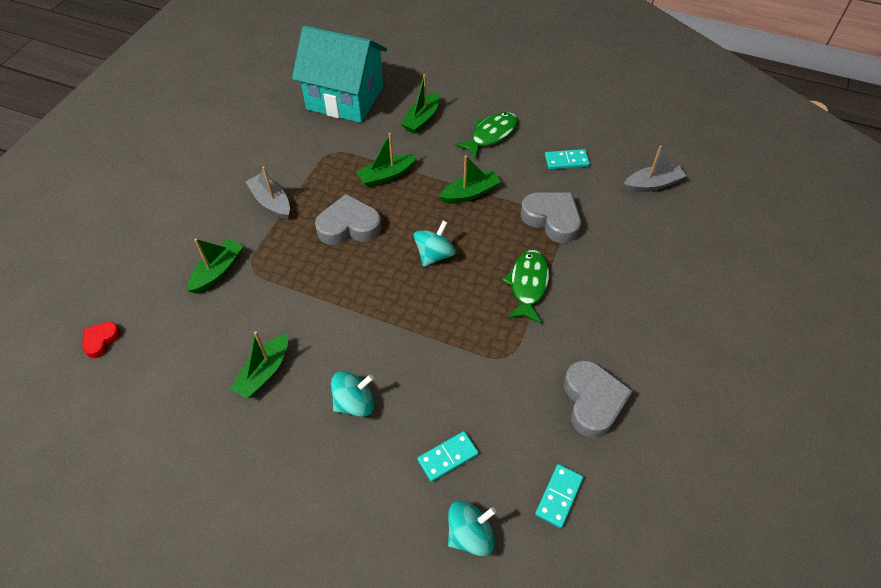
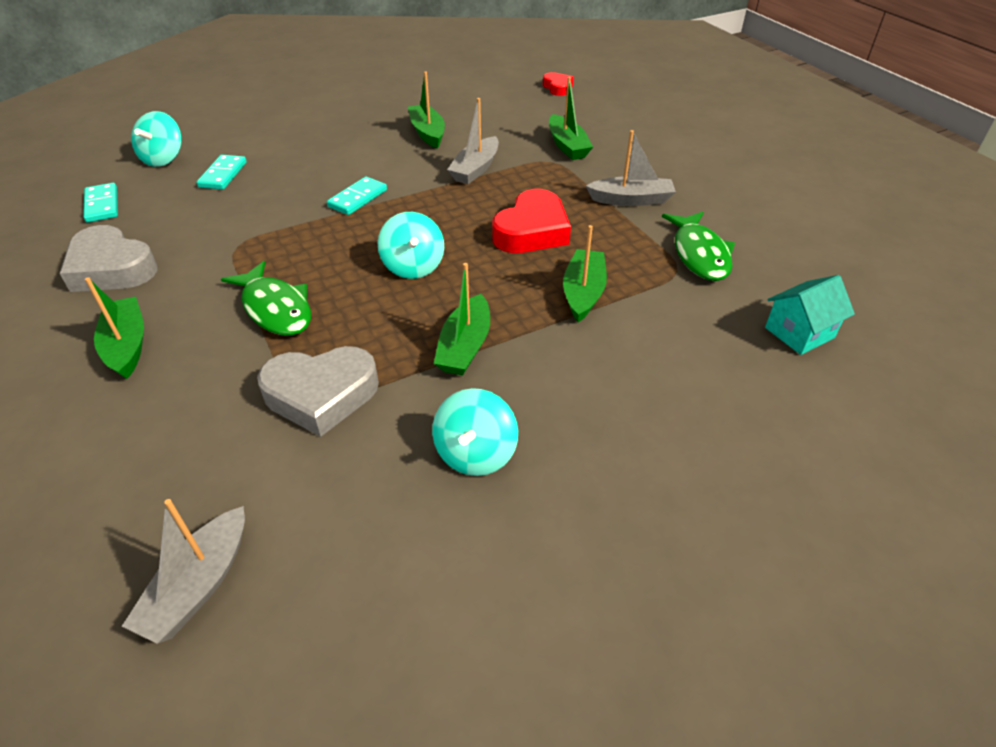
camera: 130 degrees right, 10 degrees down
turquoise house [292,25,387,123] -> turquoise house [765,275,855,355], size x0.44
grey heart [315,194,382,245] -> red heart [492,189,571,253]
turquoise spinning top [331,371,374,417] -> turquoise spinning top moved to [432,388,518,476]
green boat [401,74,440,134] -> green boat moved to [85,277,144,379]
green fish [455,112,518,159] -> green fish moved to [662,212,735,281]
turquoise domino [545,149,590,169] -> turquoise domino moved to [327,177,387,215]
none -> grey boat [447,98,499,184]

